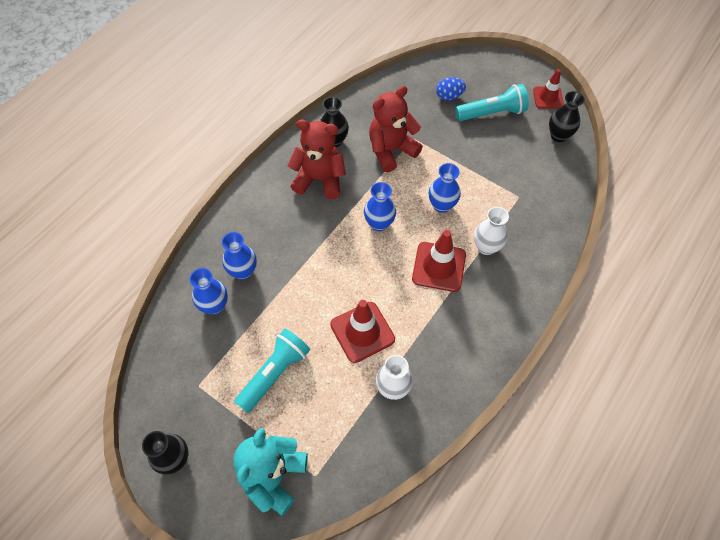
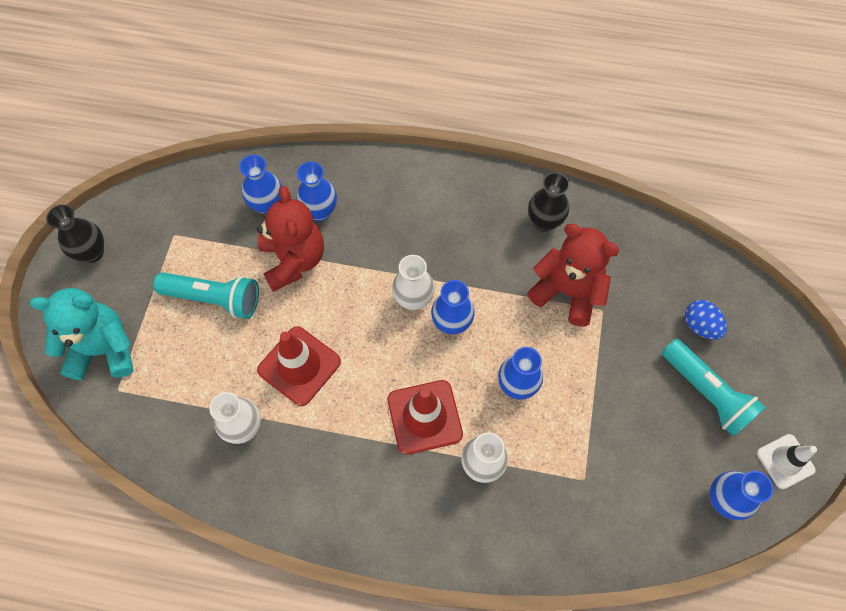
camera: 65 degrees right, 5 degrees up
red teddy bear [288,120,346,199] -> red teddy bear moved to [257,186,324,292]
red traffic cone [533,69,564,109] -> white traffic cone [757,434,817,489]
black vase [549,91,585,142] -> blue vase [710,471,773,520]
none -> white vase [392,255,435,310]

